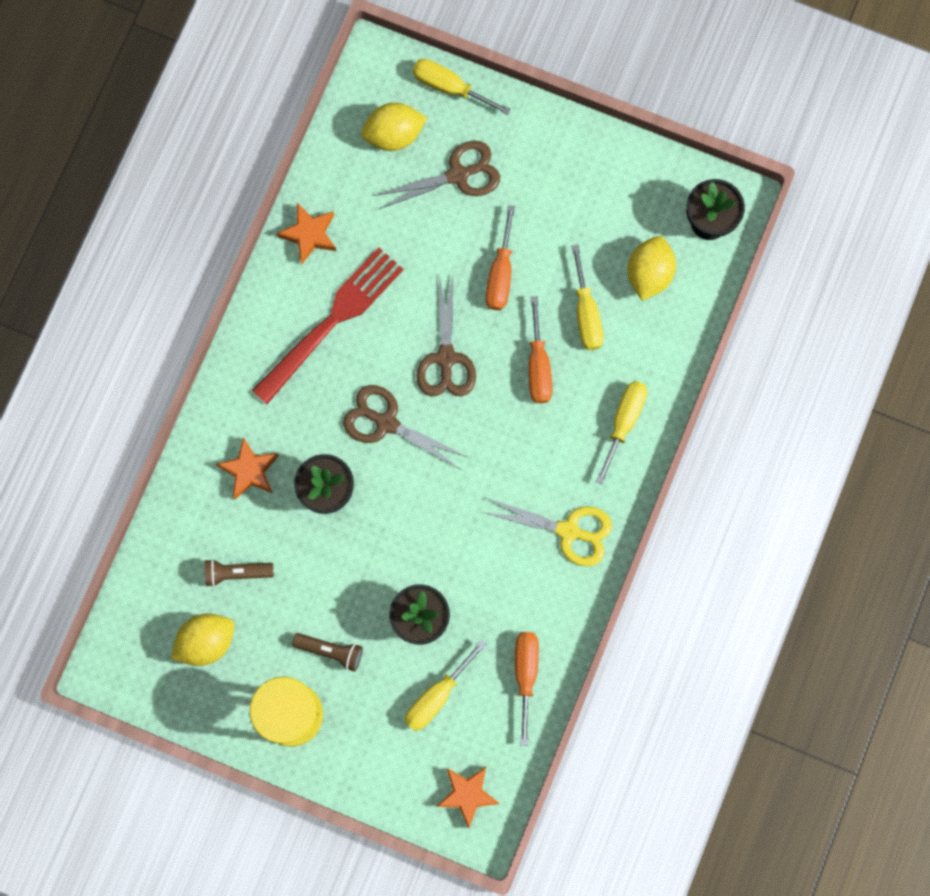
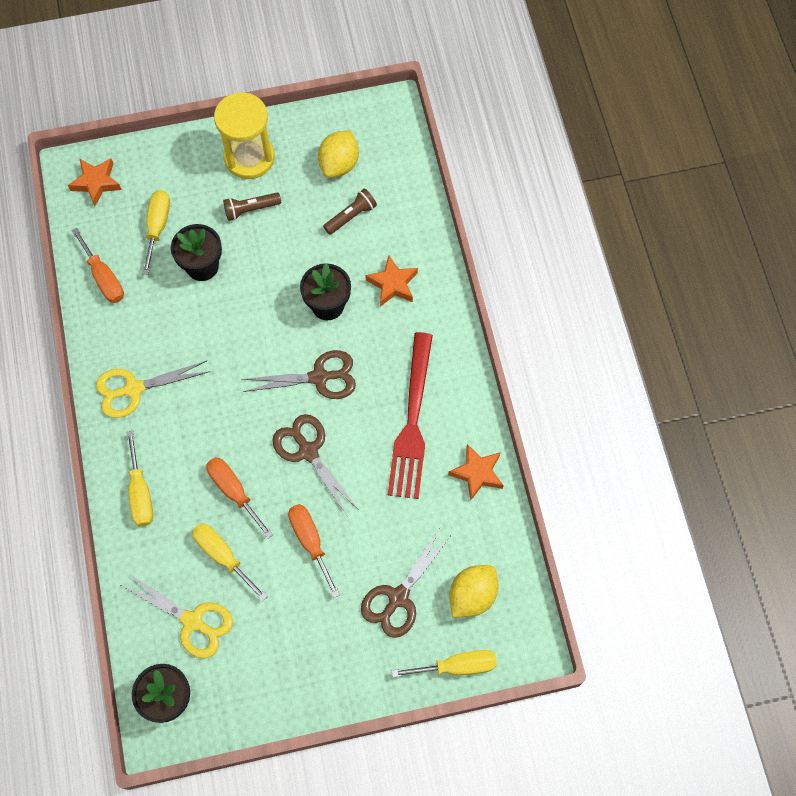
camera: 145 degrees right, 10 degrees down
yellow lemon [627,236,676,301] -> yellow scissors [121,574,233,659]

